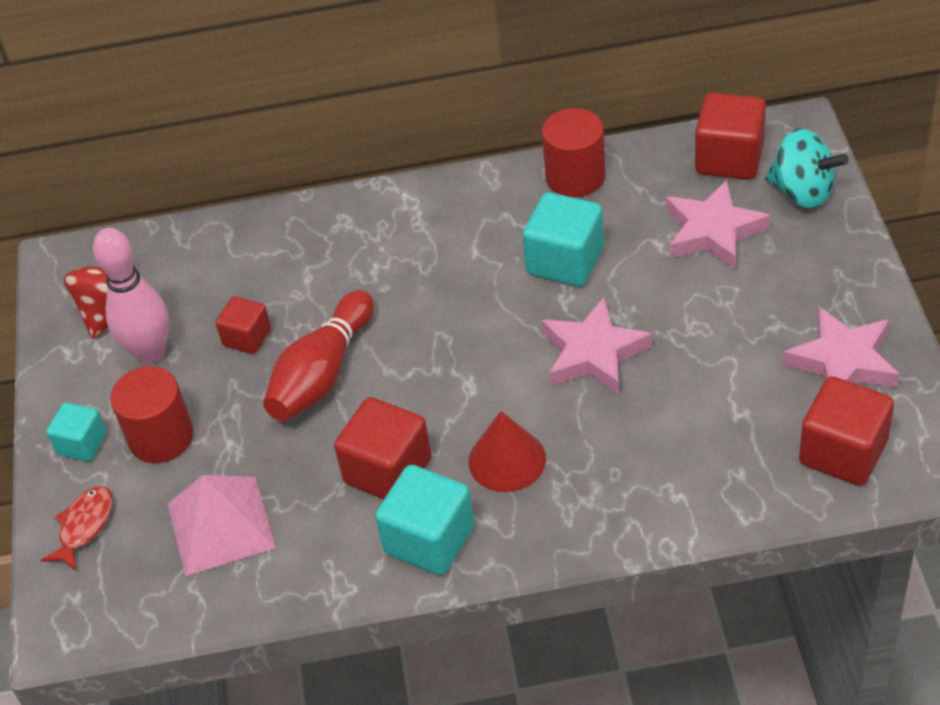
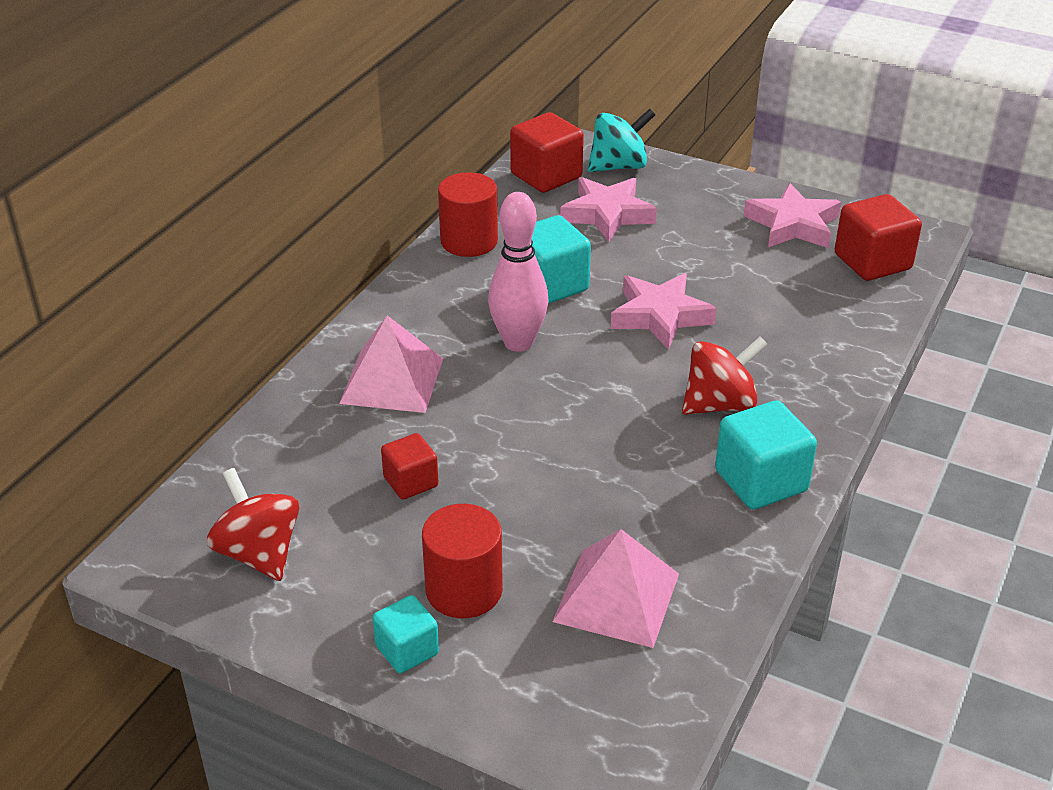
camera: 60 degrees left, 10 degrees down
red fish [41,486,113,571] -> none
pink bowling pin [93,228,169,365] -> pink bowling pin moved to [488,192,549,352]
red bowling pin [263,290,374,421] -> none
red cube [334,397,432,499] -> none
red cone [468,411,546,492] -> red spinning top [682,336,768,415]
none -> pink pyramid [339,315,443,413]

